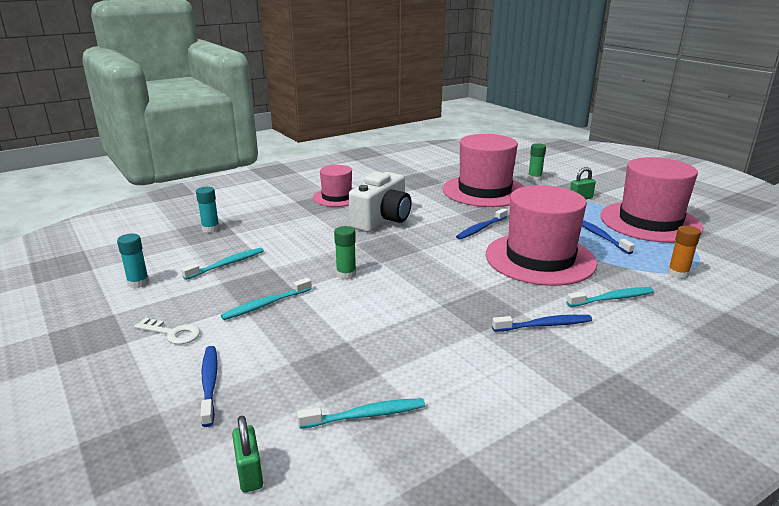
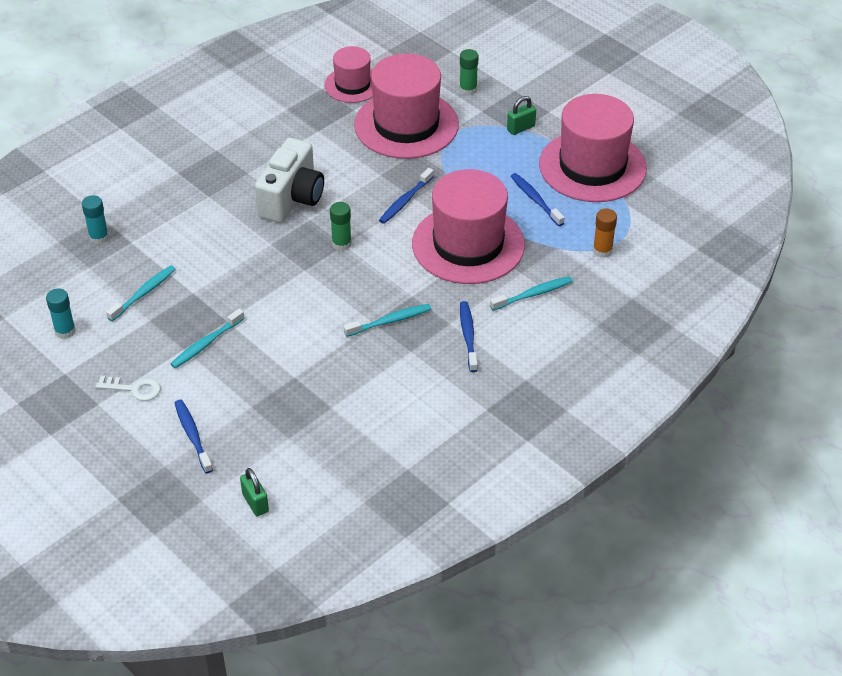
camera: 10 degrees left, 20 degrees up
turquoise toothbrush [297,398,425,429] -> turquoise toothbrush moved to [344,304,431,337]
pink hat [313,165,352,207] -> pink hat moved to [324,46,373,103]
green glue stick [334,226,356,279] -> green glue stick moved to [330,202,352,251]
blue toothbrush [492,315,592,332] -> blue toothbrush turned 75 degrees counterclockwise [460,301,478,372]

